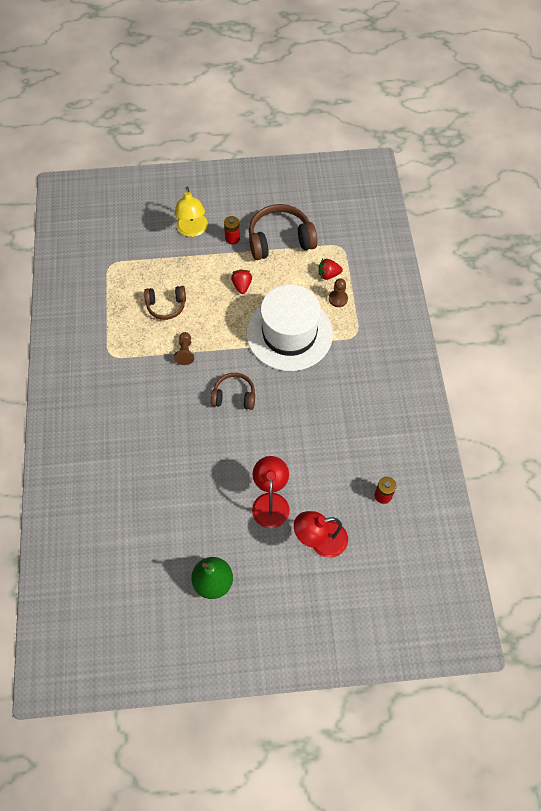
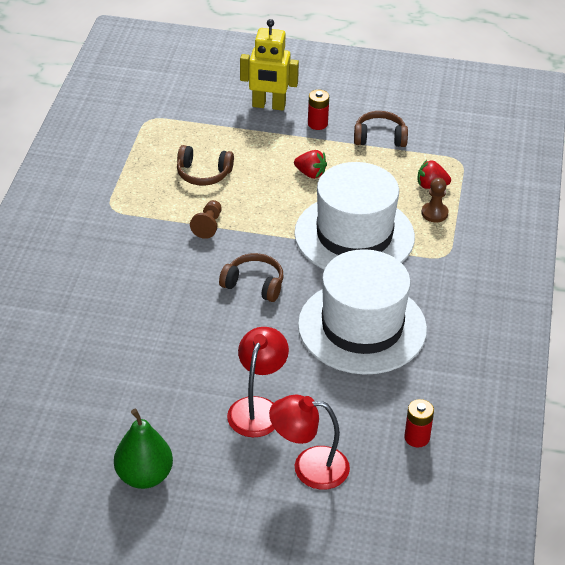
camera: 15 degrees right, 20 degrees down
yellow lamp [174,186,208,237] -> yellow robot [240,19,299,111]
red strawberry [231,269,252,294] -> red strawberry turned 105 degrees clockwise [294,150,327,179]
brown headphones [249,204,318,260] -> brown headphones [354,111,408,147], size x0.60
none -> white hat [298,249,427,375]

